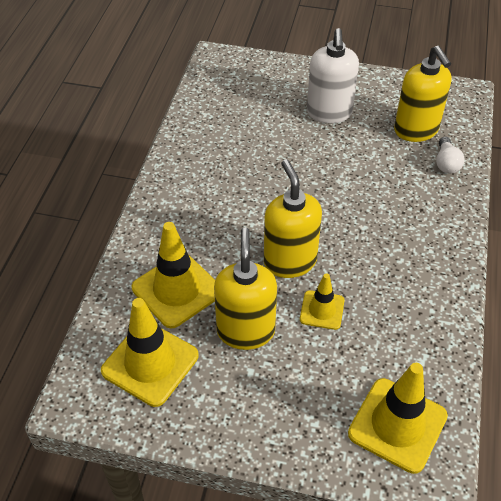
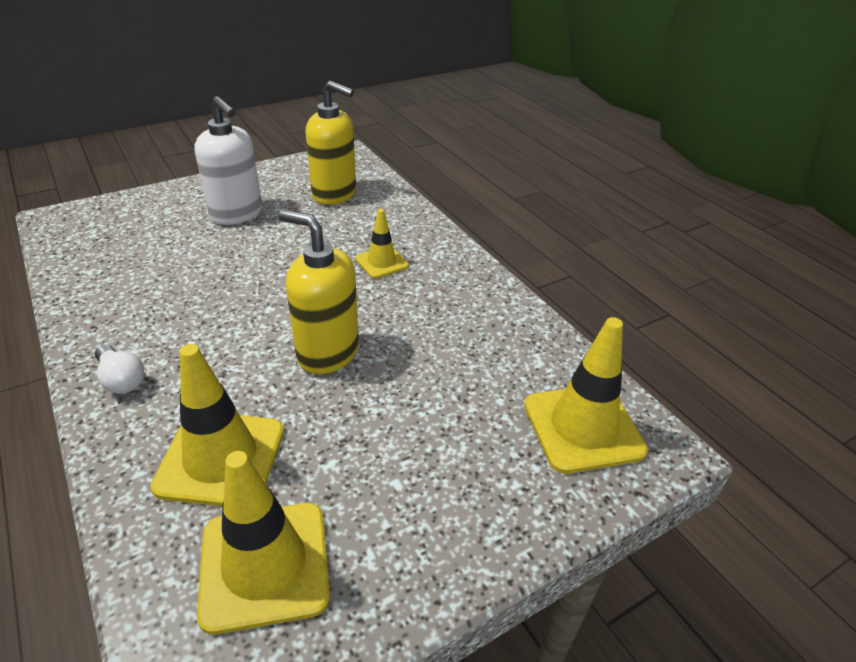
camera: 45 degrees left, 10 degrees down
yellow soap dispenser [214,228,277,350] -> none
yellow traffic cone [300,273,345,330] -> yellow traffic cone moved to [355,209,409,278]
white light bulb [436,137,465,174] -> white light bulb moved to [95,344,144,394]

